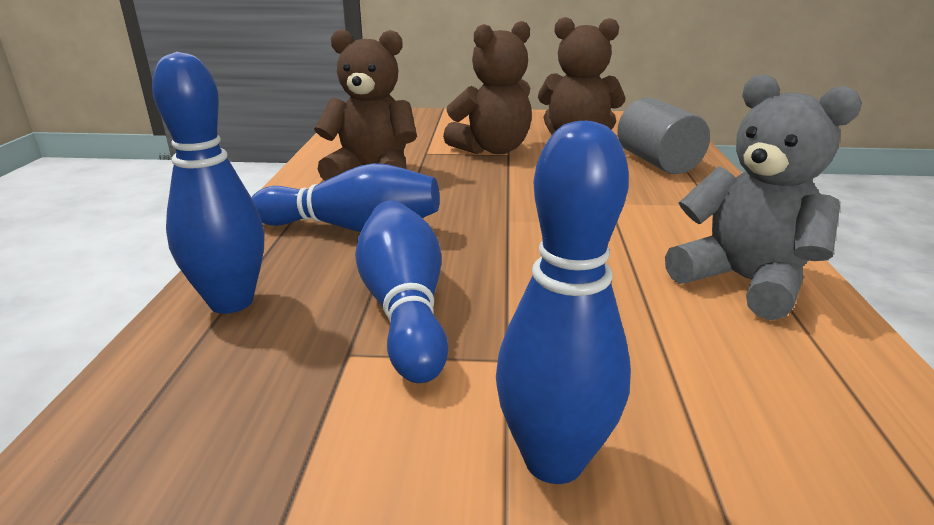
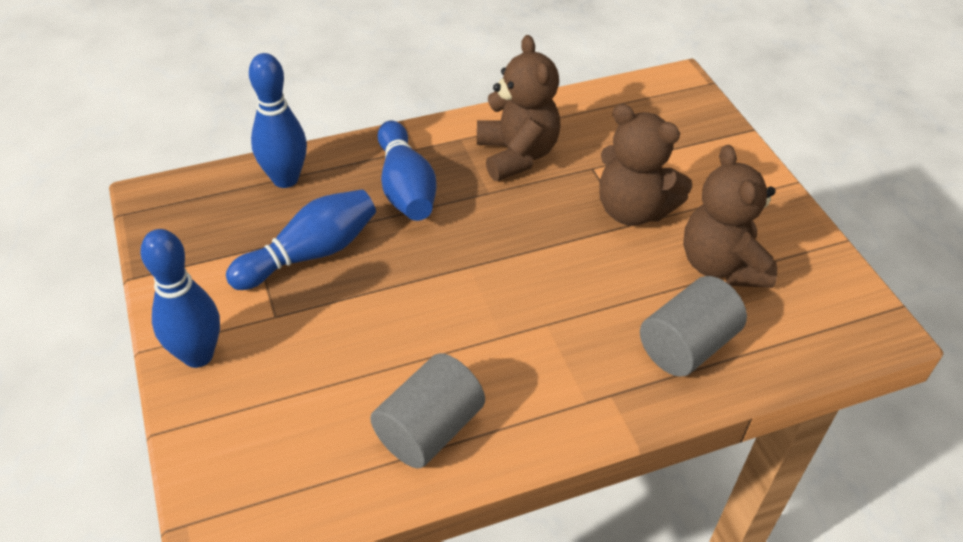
camera: 65 degrees right, 20 degrees up
grey teddy bear [665,74,862,320] -> grey cylinder [370,353,485,468]

